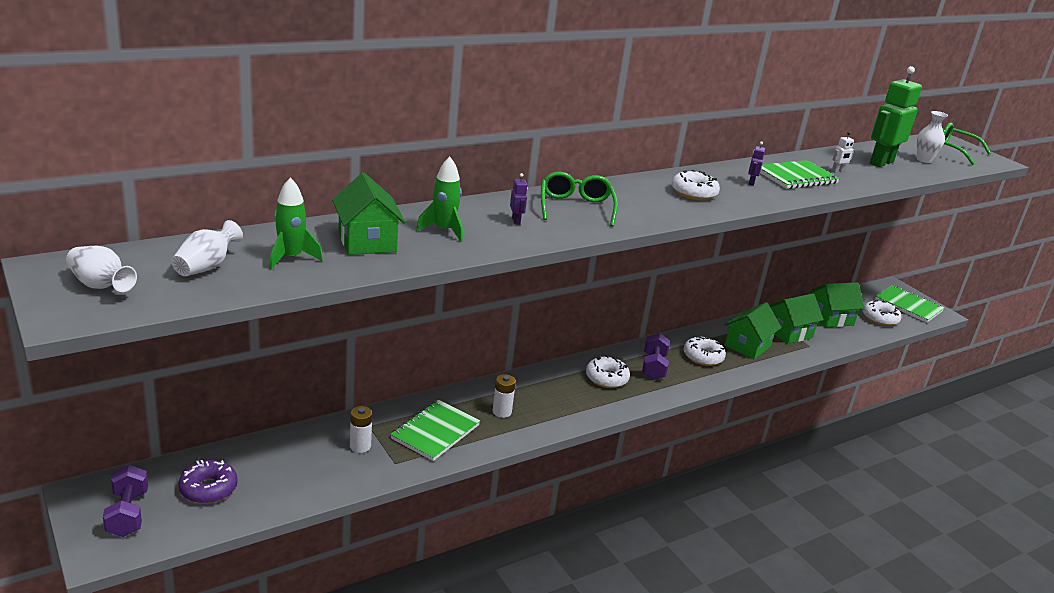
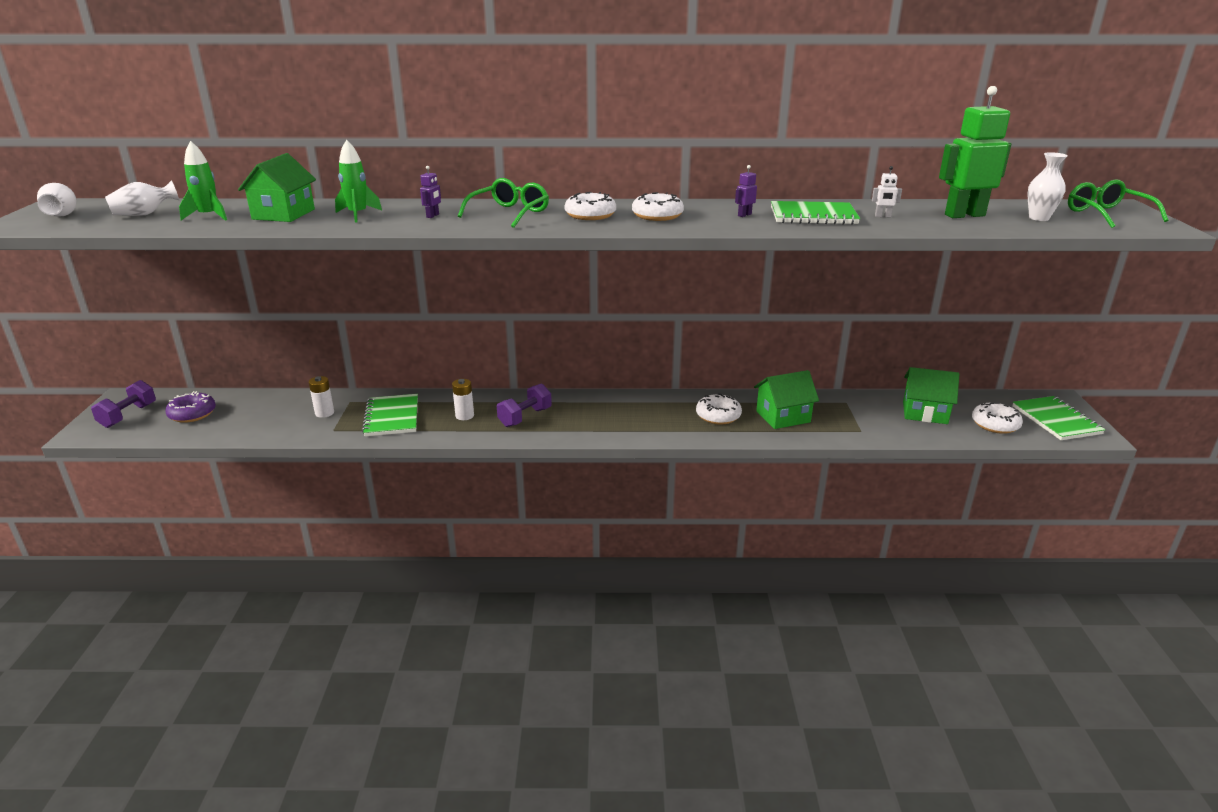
camera: 35 degrees right, 0 degrees up
green notebook [390,400,480,461] -> green notebook turned 75 degrees counterclockwise [362,394,418,436]
white donut [586,355,630,388] -> white donut moved to [565,192,616,220]
purple dumbbell [642,333,670,380] -> purple dumbbell moved to [497,383,552,427]
green house [769,293,824,344] -> none

